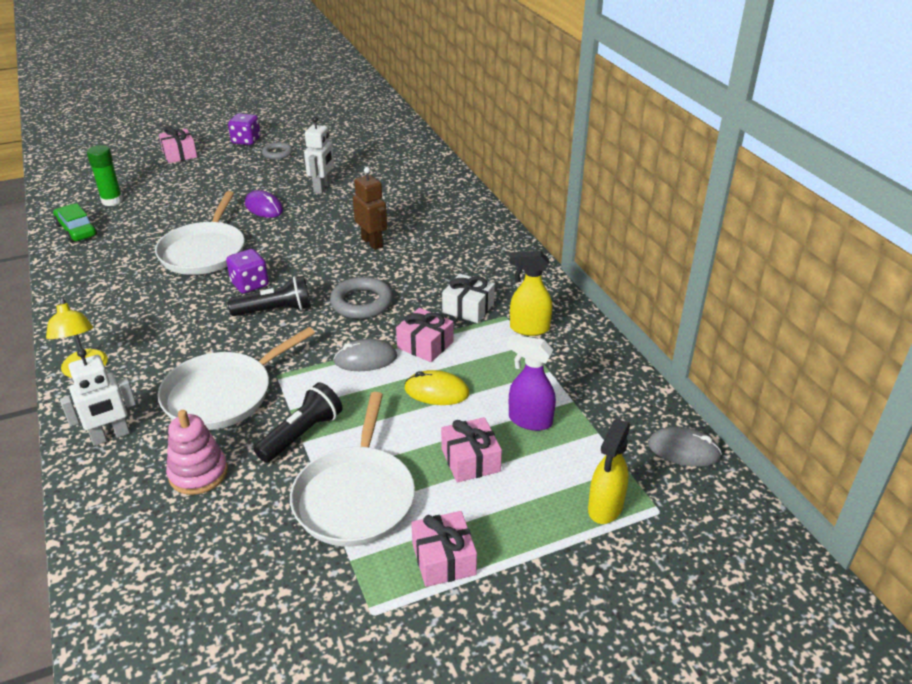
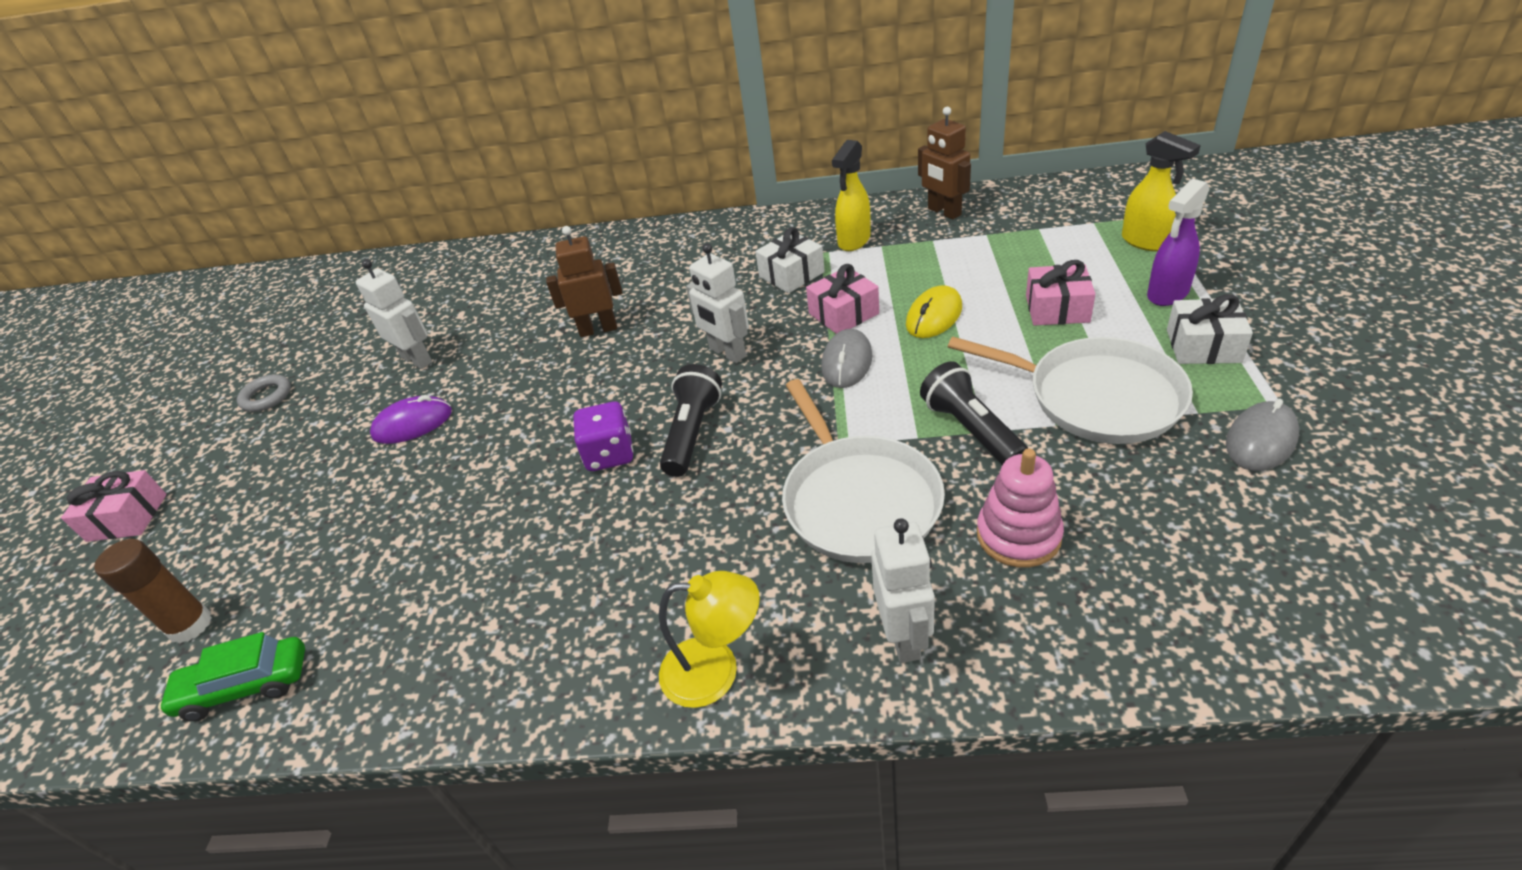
camera: 60 degrees left, 5 degrees up
green glue stick [87,145,123,206] -> brown glue stick [94,539,212,643]
white pan [155,191,244,275] -> none
purple dice [228,113,261,145] -> none
grey ring [330,277,393,319] -> white robot [686,243,749,363]
pink gift [411,511,477,587] -> white gift [1167,294,1253,364]
purple spray bottle [507,334,556,431] -> purple spray bottle moved to [1147,179,1210,306]
grey mouse [648,427,722,467] -> grey mouse moved to [1226,399,1299,471]
none -> brown robot [918,107,971,220]

